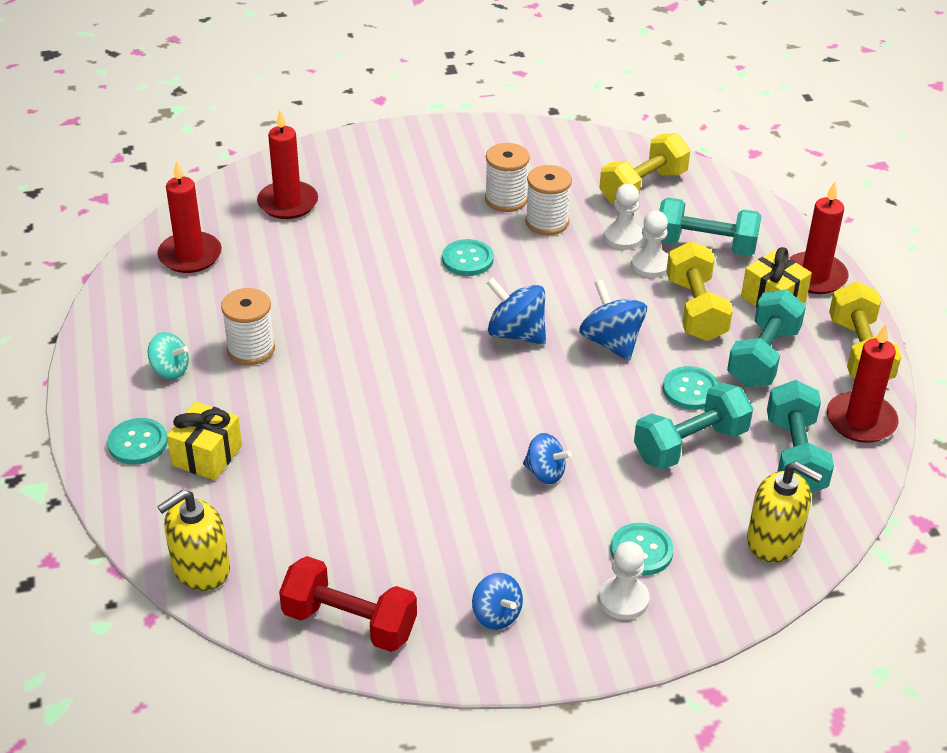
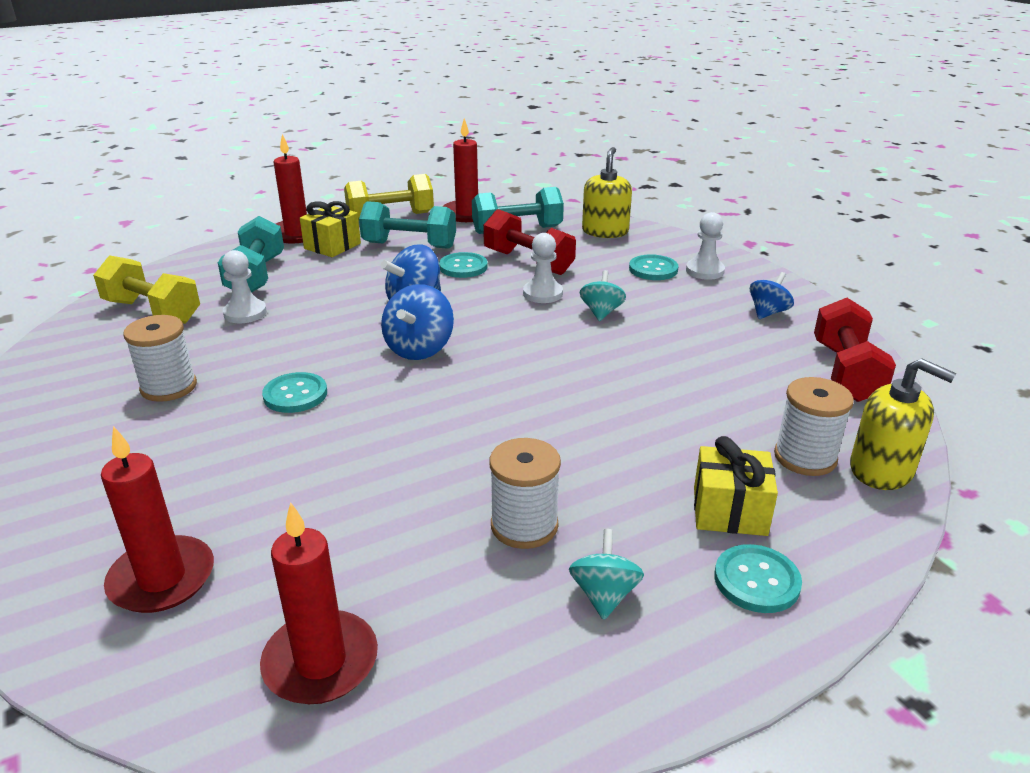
camera: 105 degrees left, 10 degrees down
blue spinning top [523,433,572,484] -> turquoise spinning top [580,270,626,321]
white spool [525,165,572,235] -> white spool moved to [774,377,854,476]
white pawn [631,211,668,278] -> white pawn moved to [523,233,563,303]
turquoise dumbbell [634,383,753,470] -> red dumbbell [483,209,576,275]
yellow dumbbell [666,241,733,341] -> none

